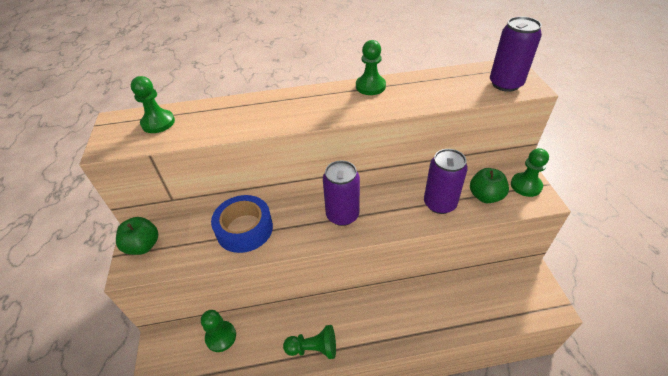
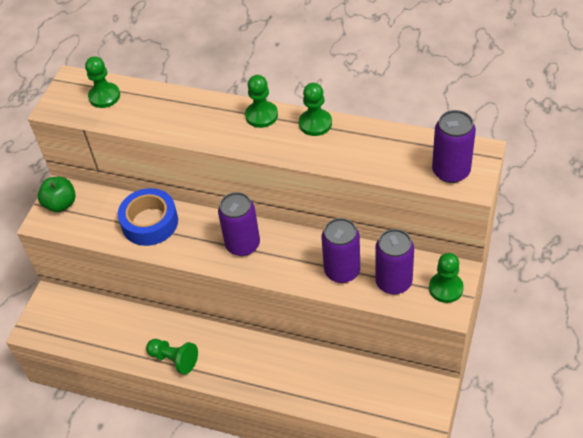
camera: 30 degrees right, 5 degrees up
green pawn [201,310,236,352] -> green pawn moved to [245,75,278,128]
green apple [470,168,509,203] -> purple can [375,229,414,295]

